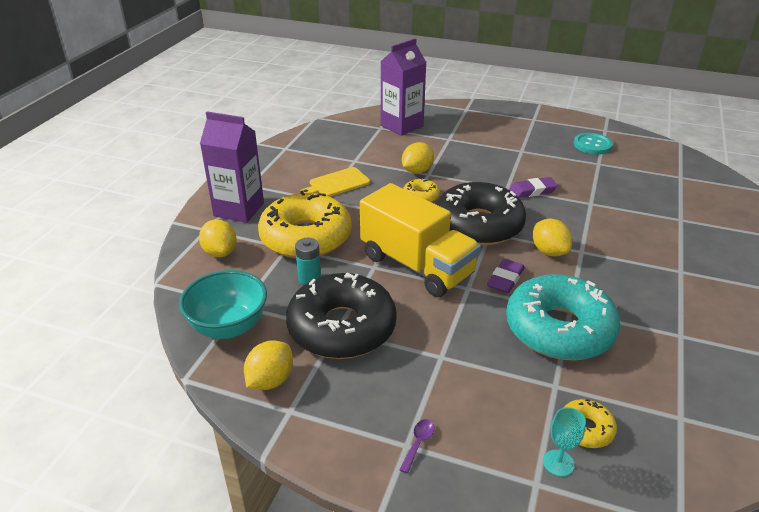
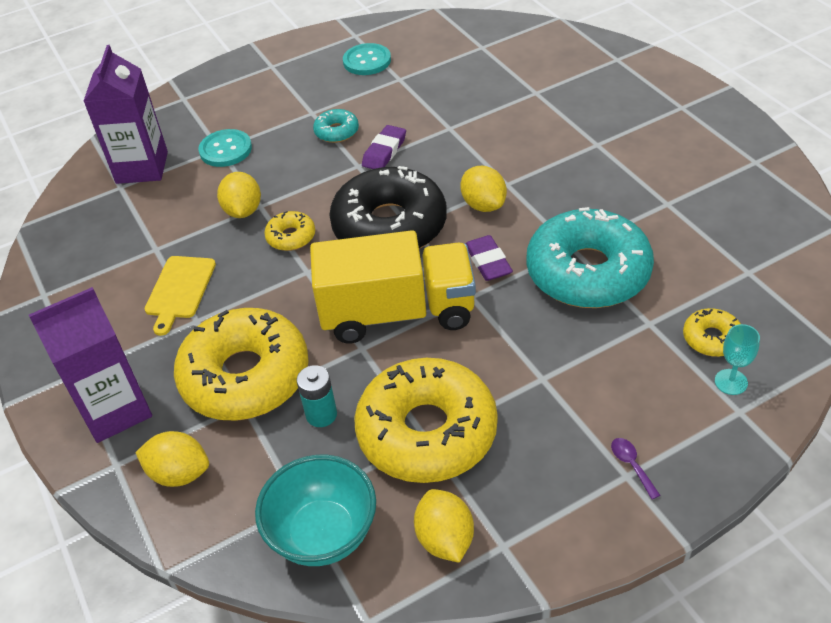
camera: 45 degrees left, 10 degrees up
black donut [286,273,397,359] -> yellow donut [354,358,498,483]
yellow lemon [533,219,572,257] -> yellow lemon turned 45 degrees clockwise [460,166,507,212]
none -> turquoise button [198,129,252,167]
none -> turquoise donut [313,109,359,143]

